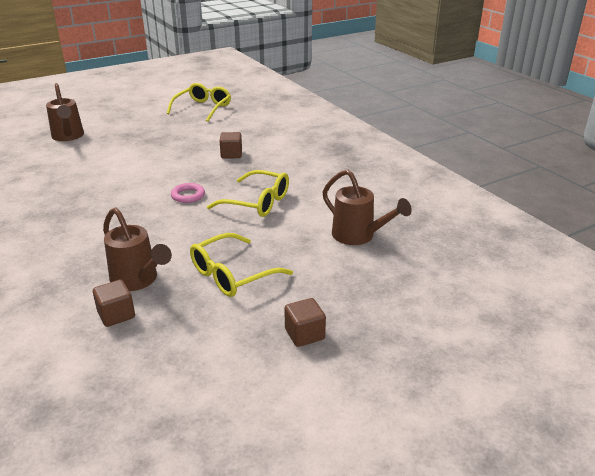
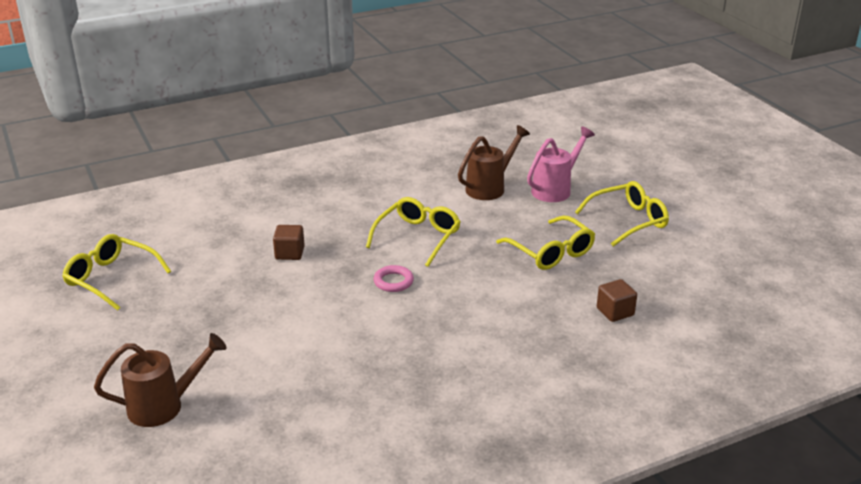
camera: 85 degrees left, 0 degrees up
brown watering can [103,207,172,291] -> none
brown cube [284,298,326,347] -> yellow glasses [575,181,669,247]
none -> pink watering can [527,126,595,202]

